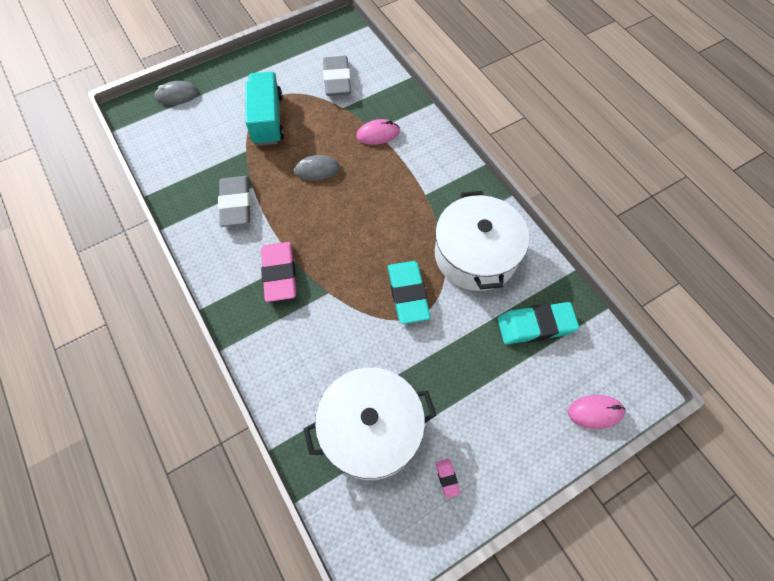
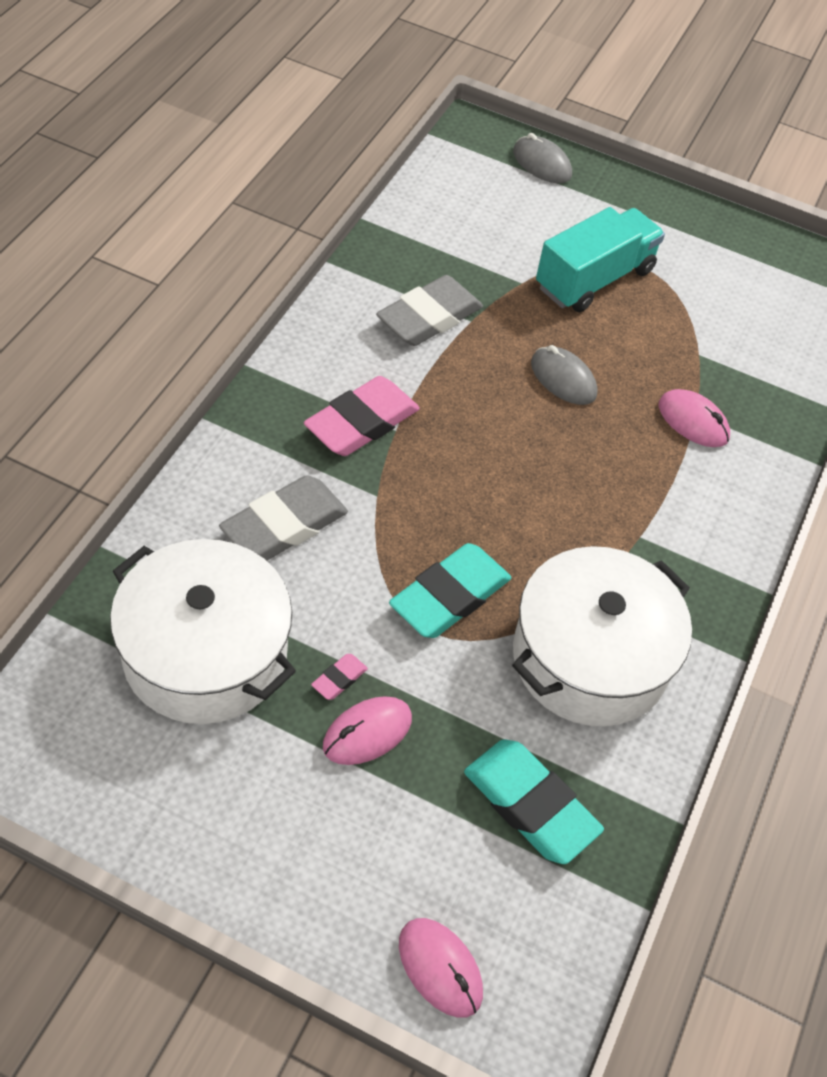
camera: 50 degrees right, 10 degrees down
grey eraser [323,56,351,96] -> grey eraser moved to [219,475,348,561]
pink eraser [436,459,460,498] -> pink eraser moved to [311,654,368,700]
none -> pink mouse [323,696,412,765]

